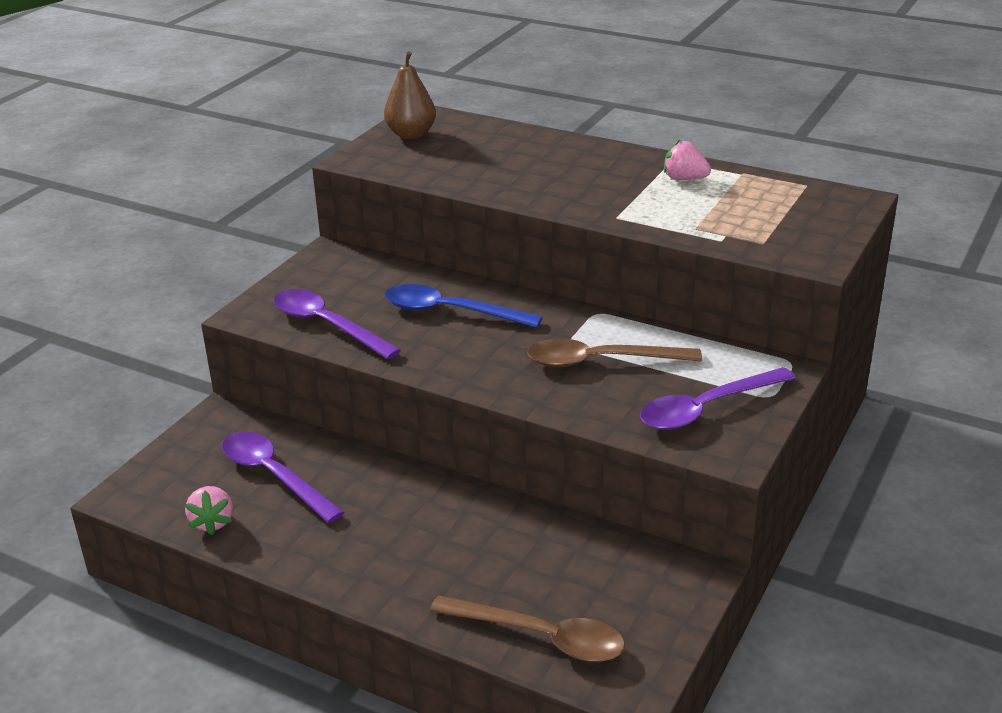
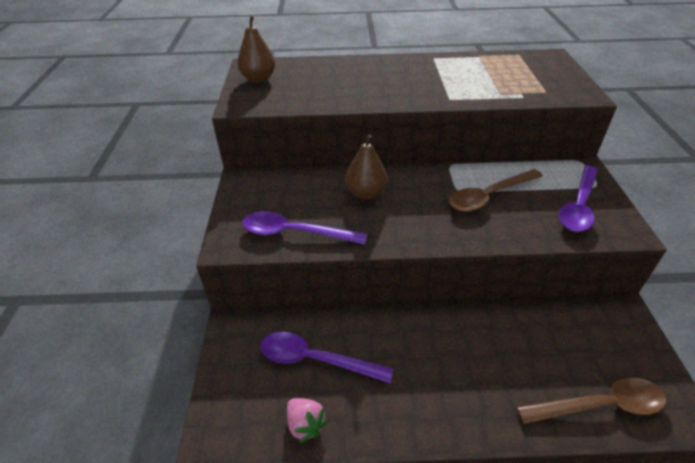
camera: 30 degrees left, 10 degrees up
blue spoon [385,284,542,328] -> brown pear [345,134,387,200]
pink strawberry [664,139,711,180] -> none

